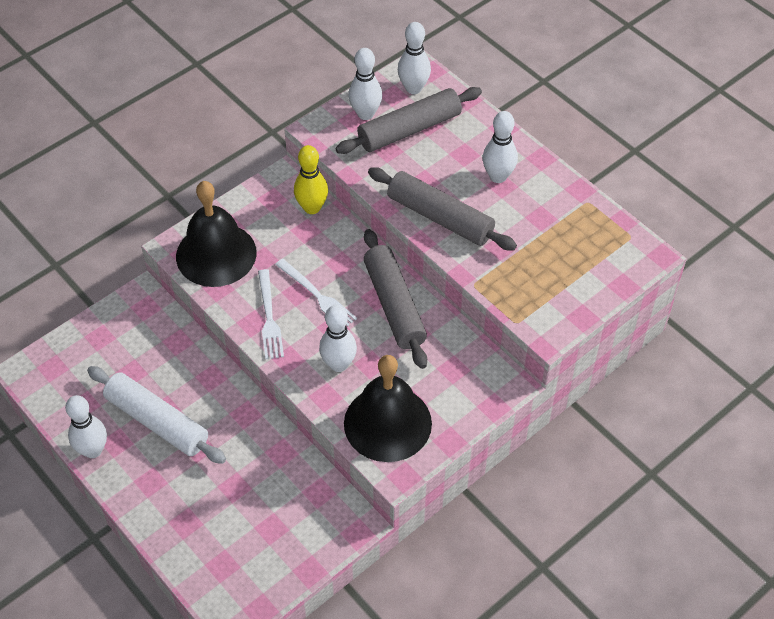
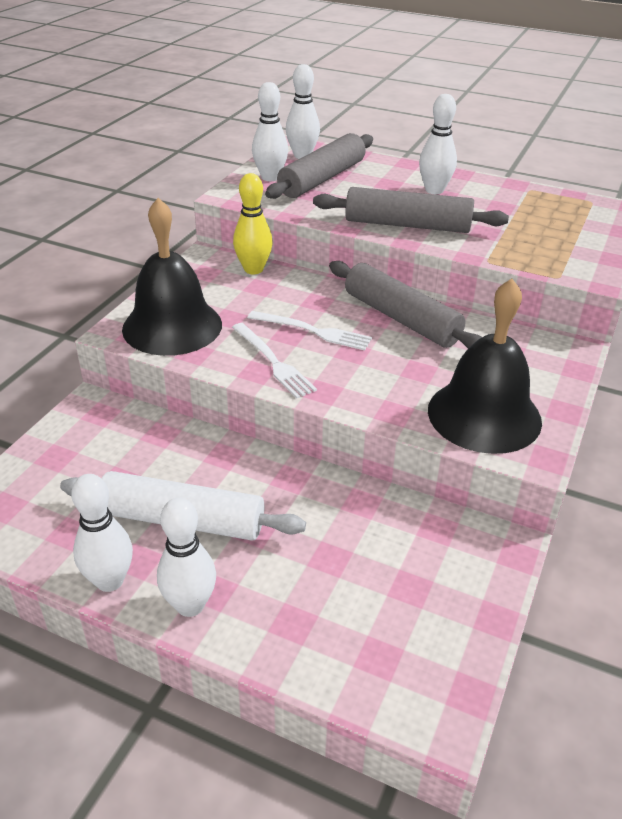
camera: 25 degrees left, 15 degrees down
white bowling pin [319,305,357,372] -> white bowling pin moved to [157,498,216,617]

